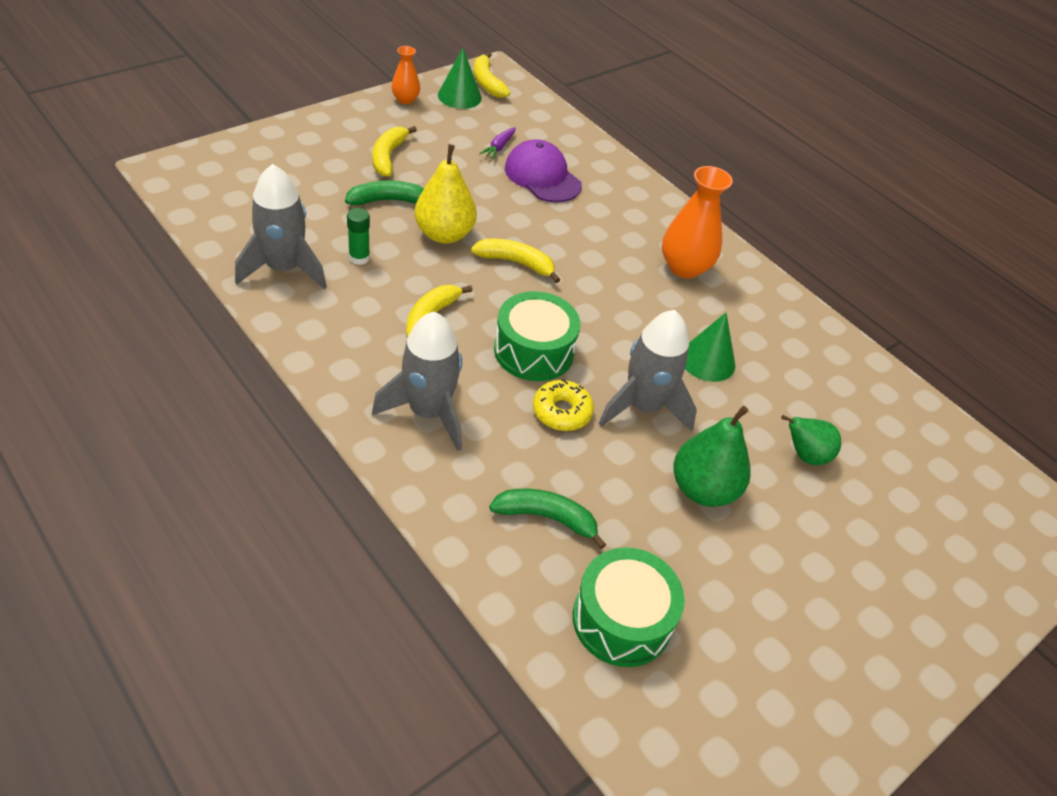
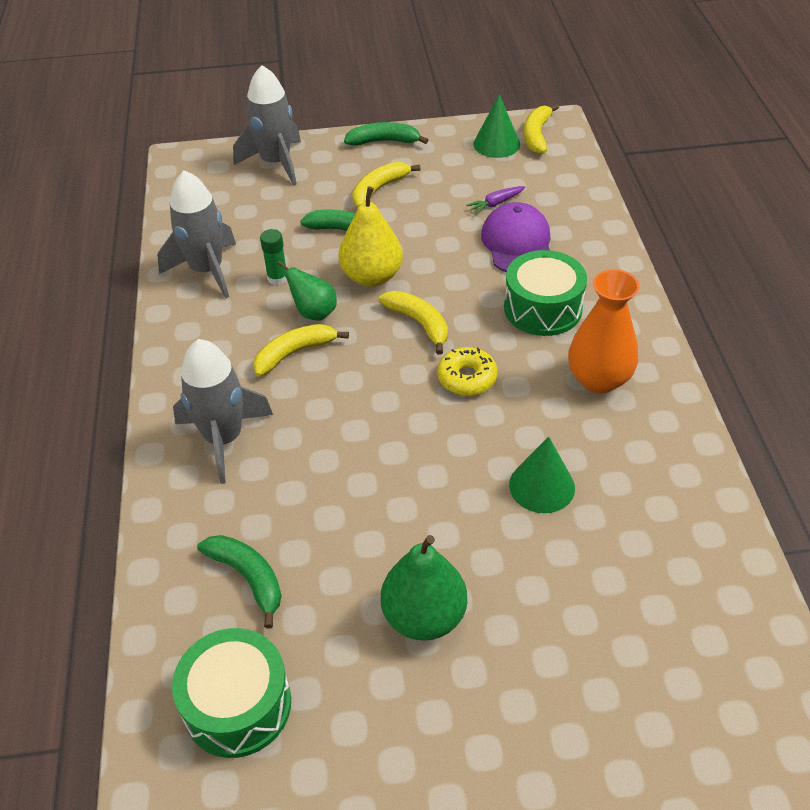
camera: 40 degrees right, 0 degrees up
orange vase [392,46,420,104] -> none
green drum [494,291,580,381] -> green drum moved to [504,250,587,336]
yellow donut [533,379,594,431] -> yellow donut moved to [437,347,498,396]
grey rocket [599,310,697,432] -> grey rocket moved to [233,65,301,185]
green pear [781,415,841,465] -> green pear moved to [277,261,337,320]
none -> green banana [344,122,428,146]

